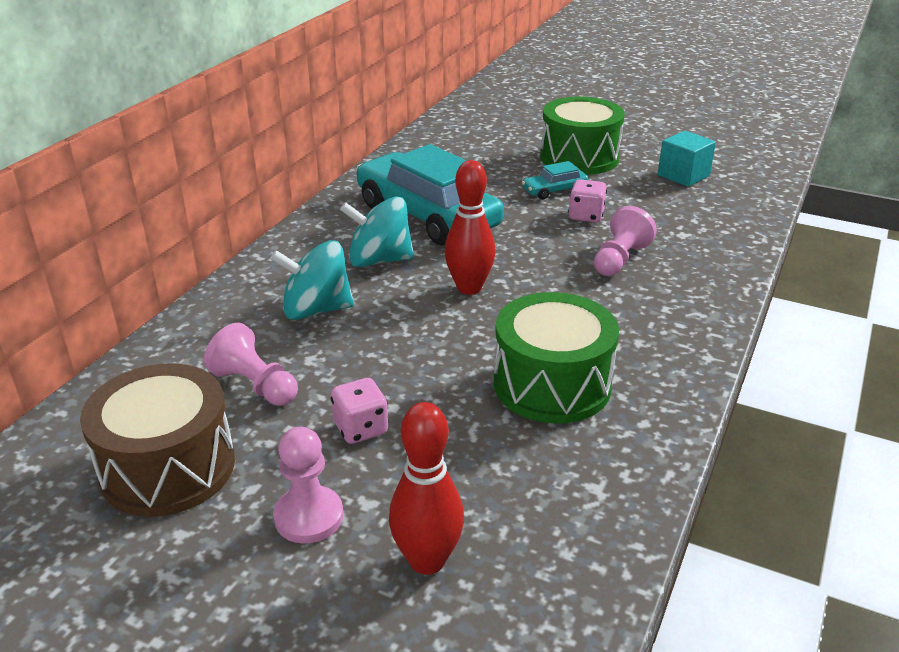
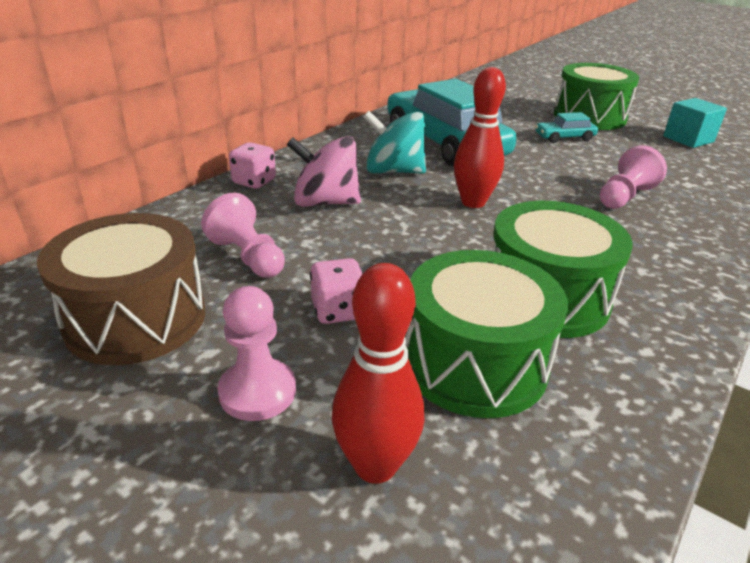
camera: 10 degrees right, 0 degrees up
turquoise spinning top [270,240,354,320] -> pink spinning top [287,136,361,207]
pink dice [568,179,607,222] -> pink dice moved to [229,142,276,189]
none -> green drum [405,250,568,418]

